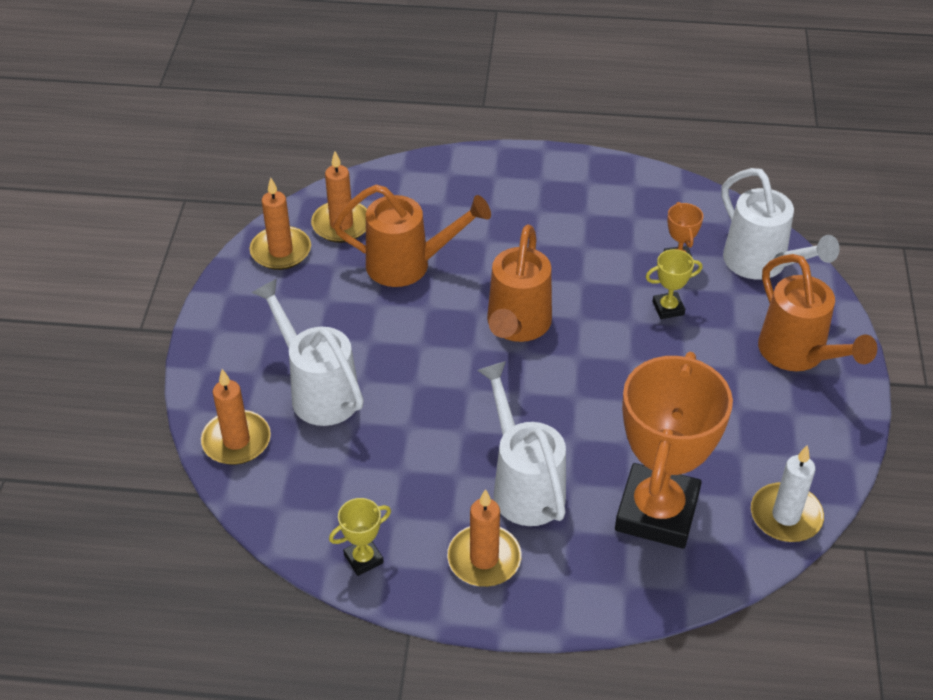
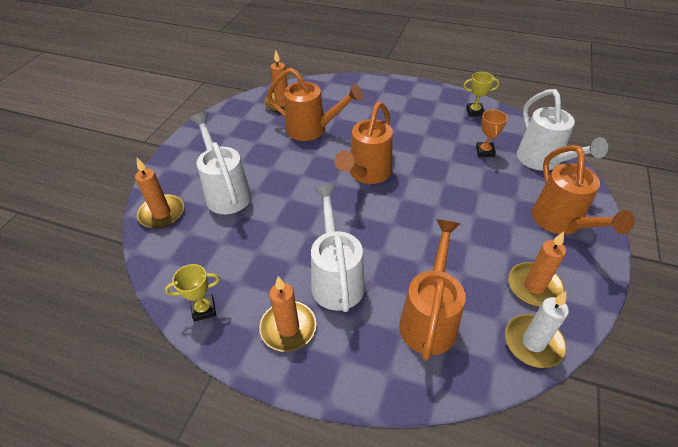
camera: 15 degrees right, 0 degrees up
orange candle [250,177,311,270] -> orange candle moved to [508,231,566,307]
orange trophy [615,352,733,549] -> orange watering can [399,219,466,361]
yellow trophy [646,249,703,319] -> yellow trophy moved to [463,72,500,116]

